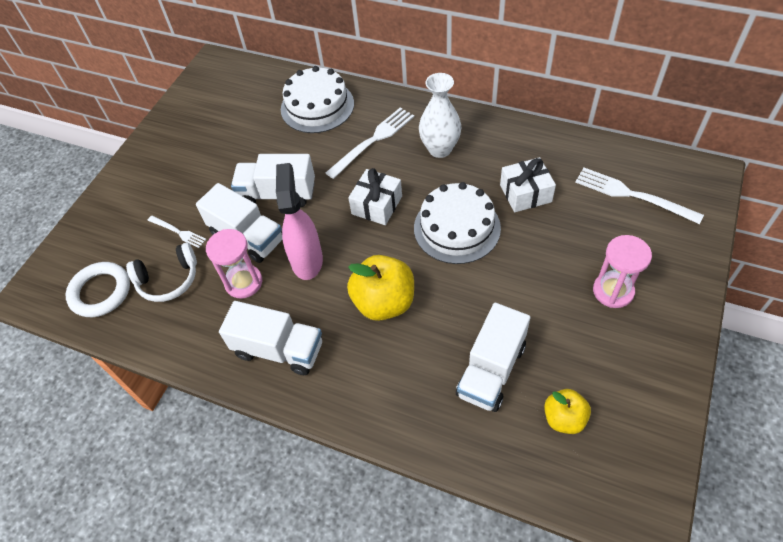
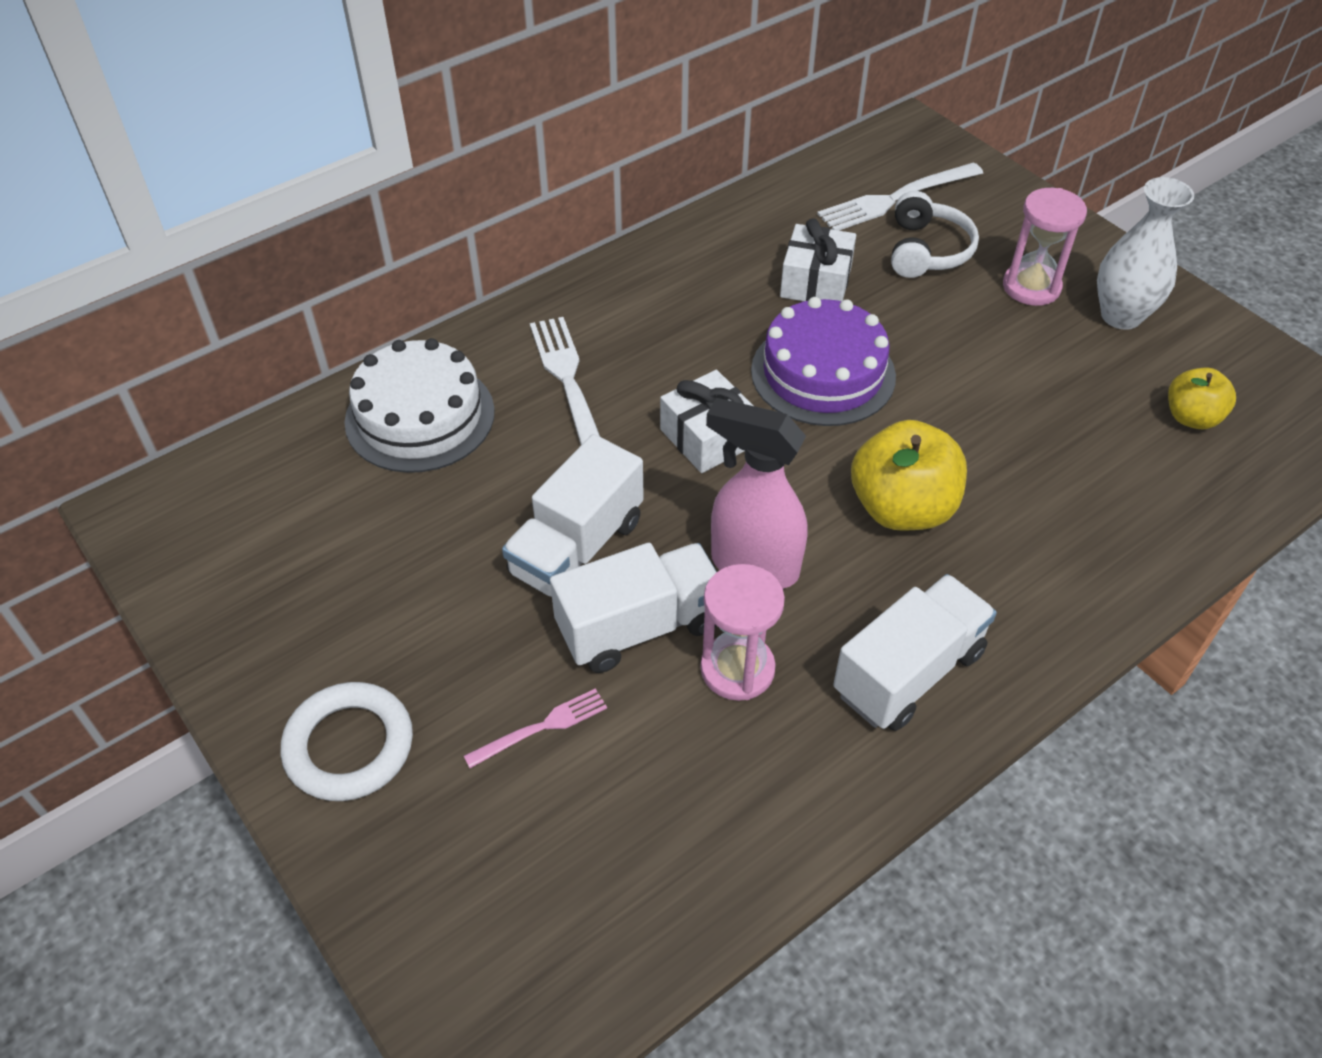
camera: 65 degrees left, 5 degrees down
white ring [66,262,130,317] -> white ring moved to [281,682,413,801]
white headphones [126,243,197,302] -> white headphones moved to [891,191,979,278]
white fork [148,216,206,248] -> pink fork [464,688,607,768]
white cake [414,182,501,264] -> purple cake [751,297,896,426]
white vase [419,73,461,158] -> white vase moved to [1097,177,1194,330]
white truck [456,303,530,412] -> none

